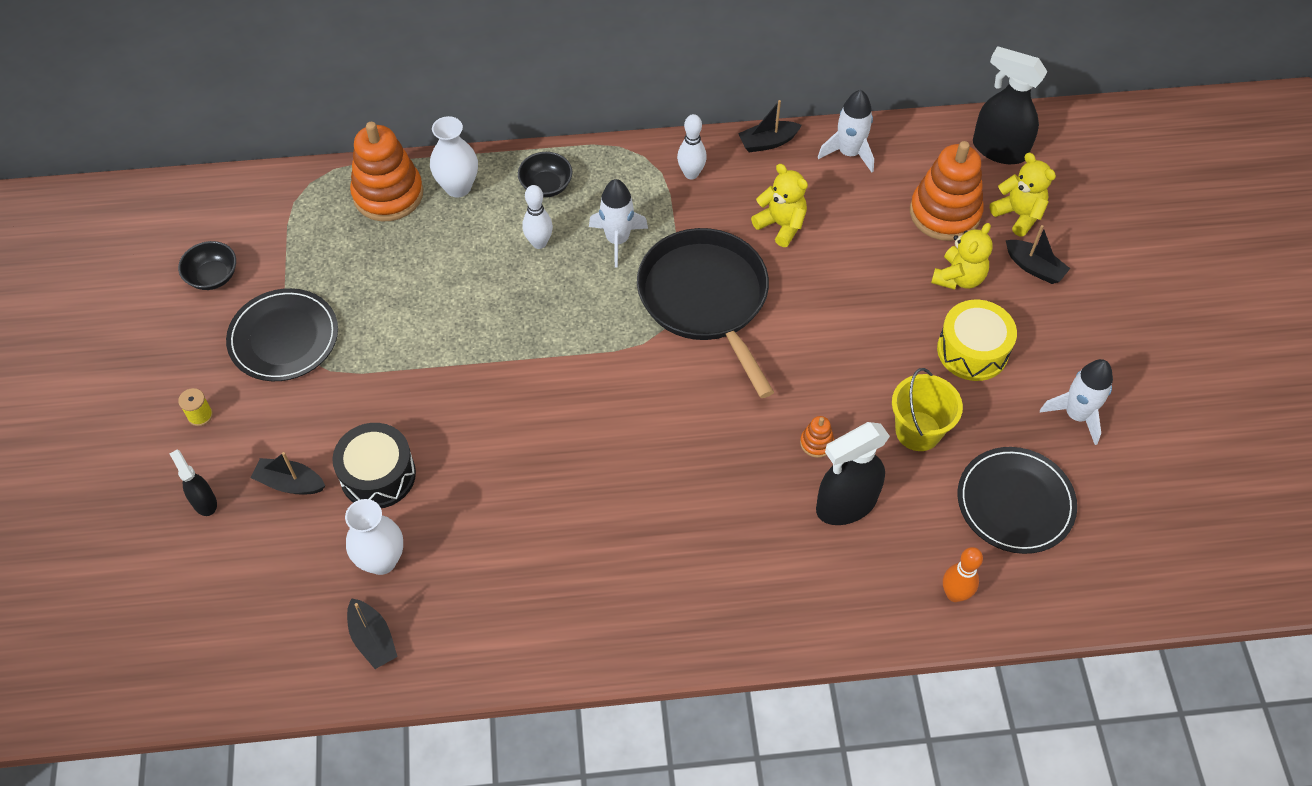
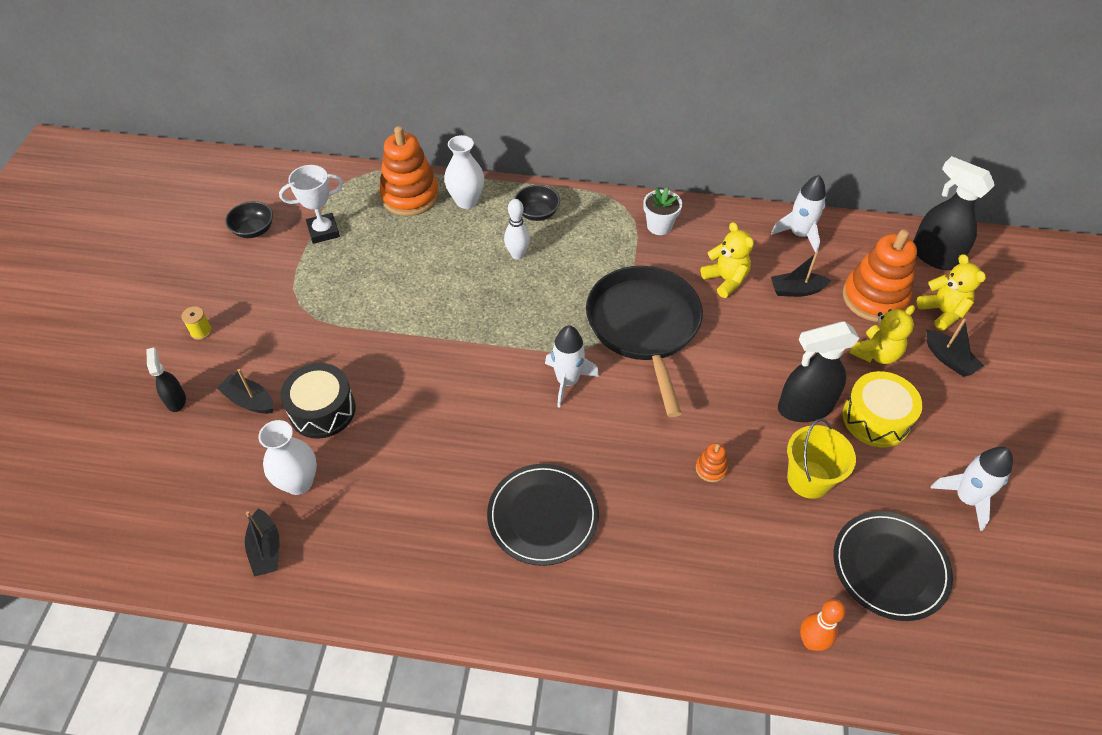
camera: 15 degrees right, 5 degrees down
black plate [226,288,338,381] -> black plate moved to [487,464,599,566]
white rocket [589,179,648,268] -> white rocket moved to [545,326,599,408]
white bowling pin [677,114,707,180] -> white flower pot [643,188,682,235]
black boat [738,100,802,152] -> black boat moved to [771,253,832,297]
black spray bottle [816,422,890,525] -> black spray bottle moved to [778,321,860,422]
none -> white trophy [279,165,343,244]

